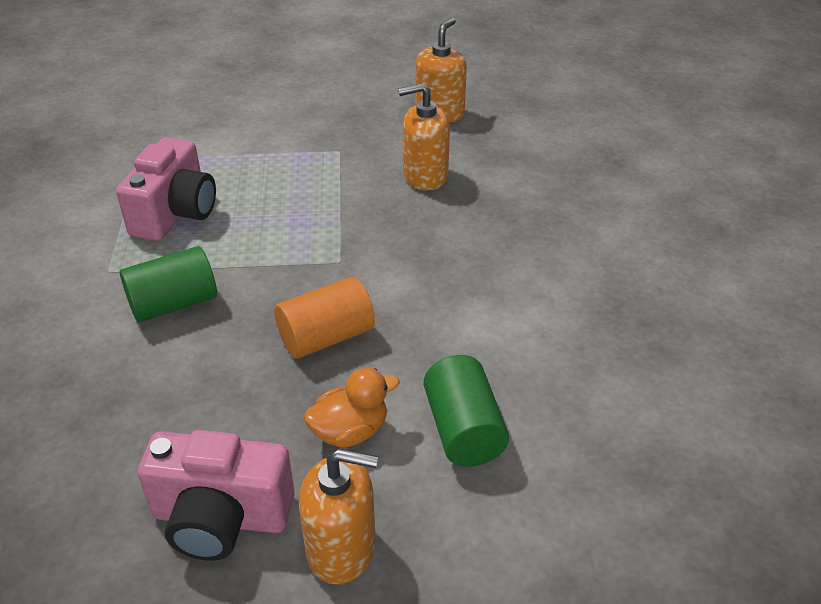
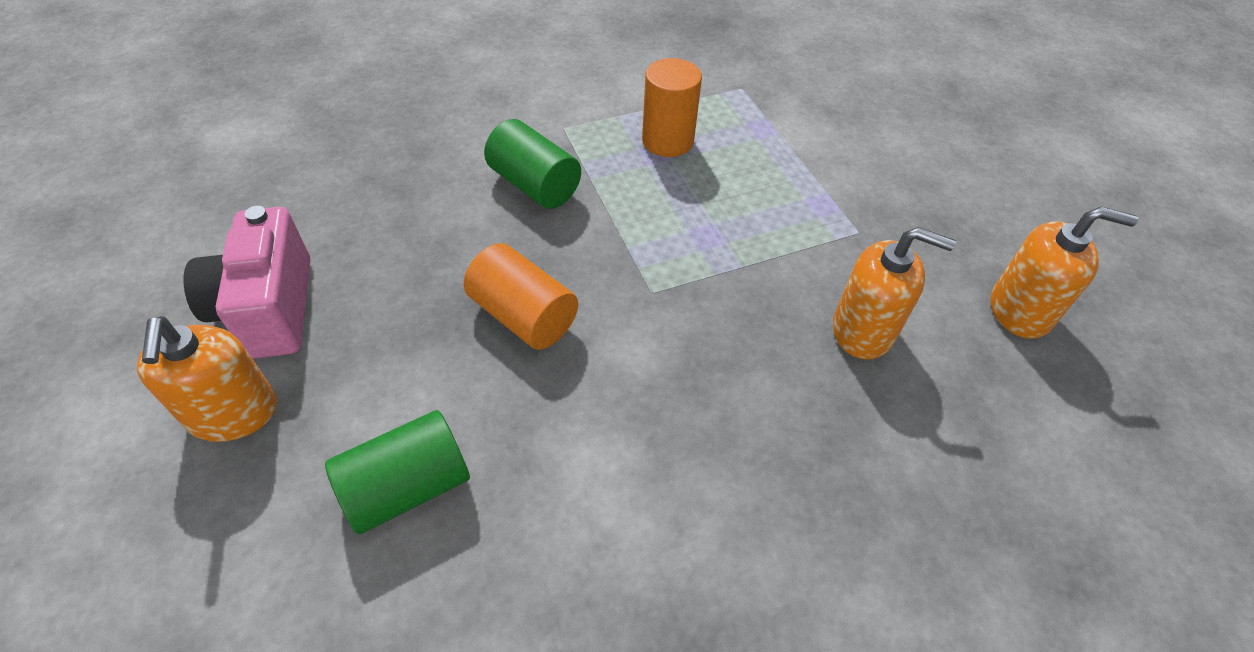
camera: 70 degrees right, 10 degrees up
pink camera [116,137,216,241] -> orange cylinder [642,58,702,157]
orange duck [304,368,400,447] -> none
orange soap dispenser [398,83,450,190] -> orange soap dispenser turned 135 degrees clockwise [833,227,956,360]

